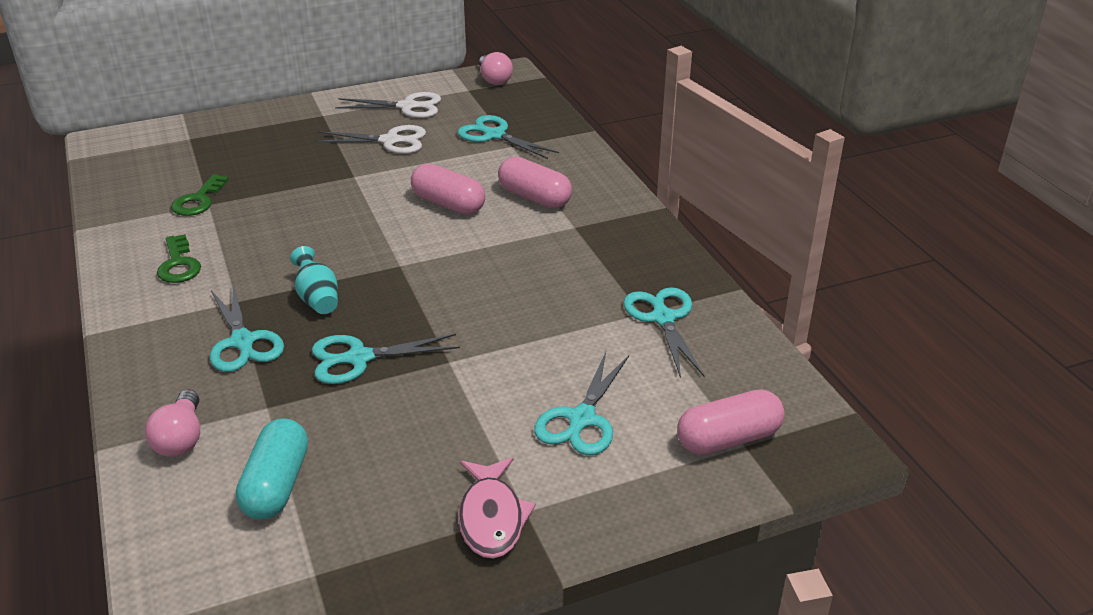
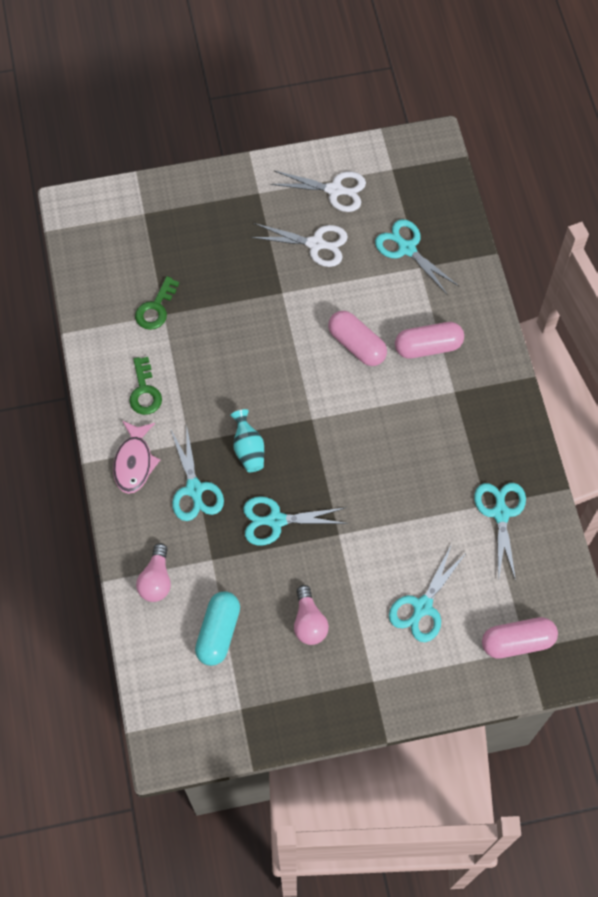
camera: 10 degrees right, 30 degrees up
pink fish [458,457,536,559] -> pink fish moved to [113,421,160,494]
pink light bulb [479,52,513,85] -> pink light bulb moved to [294,585,329,645]
pink capsule [498,157,572,208] -> pink capsule turned 60 degrees counterclockwise [395,322,464,359]

